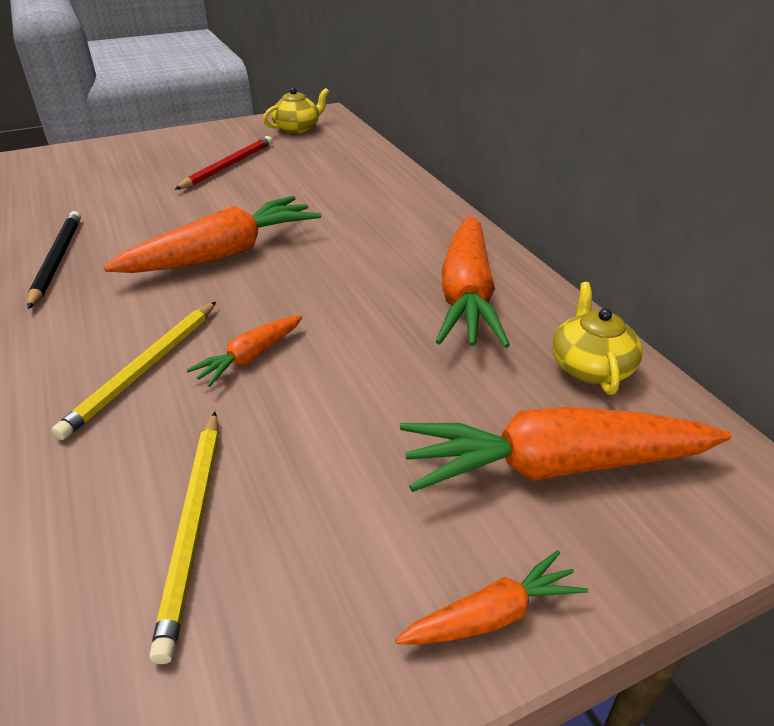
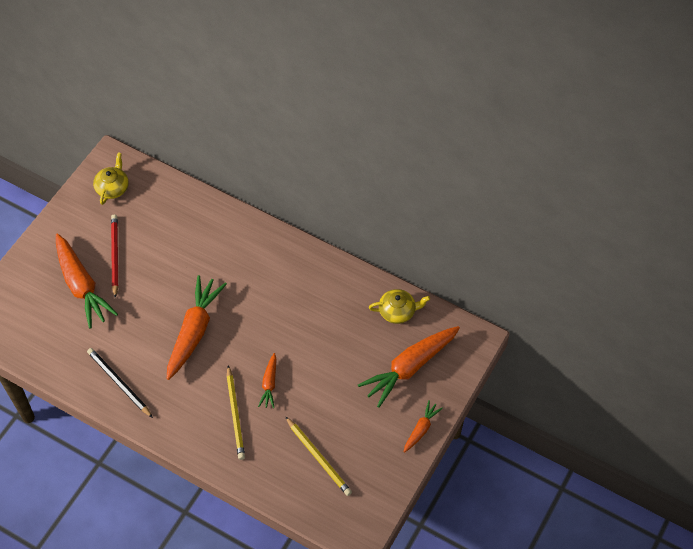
camera: 35 degrees left, 20 degrees up
orange carrot [436,216,510,348] -> orange carrot moved to [56,233,118,329]
yellow teapot [552,282,643,395] -> yellow teapot turned 120 degrees clockwise [369,289,430,324]

